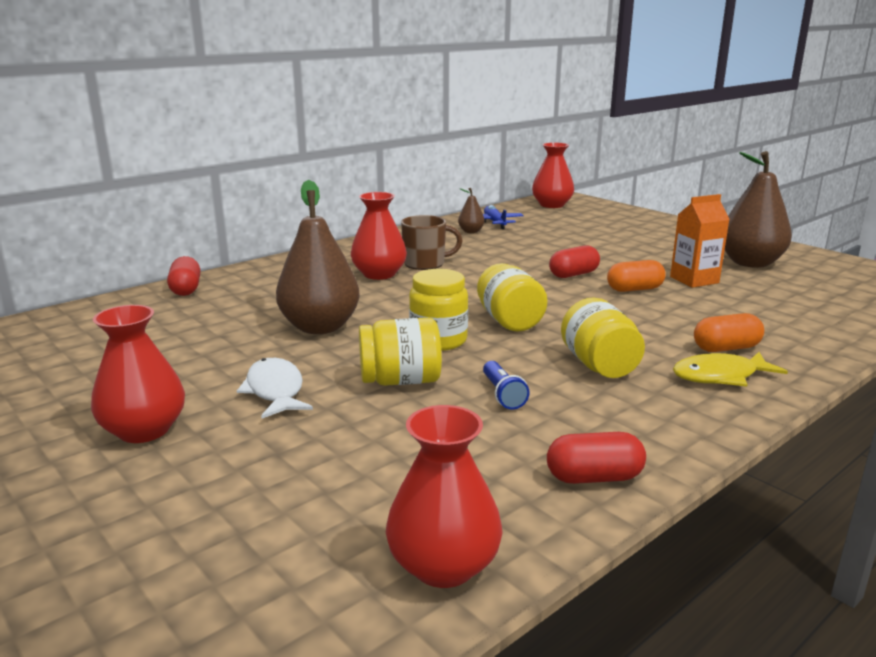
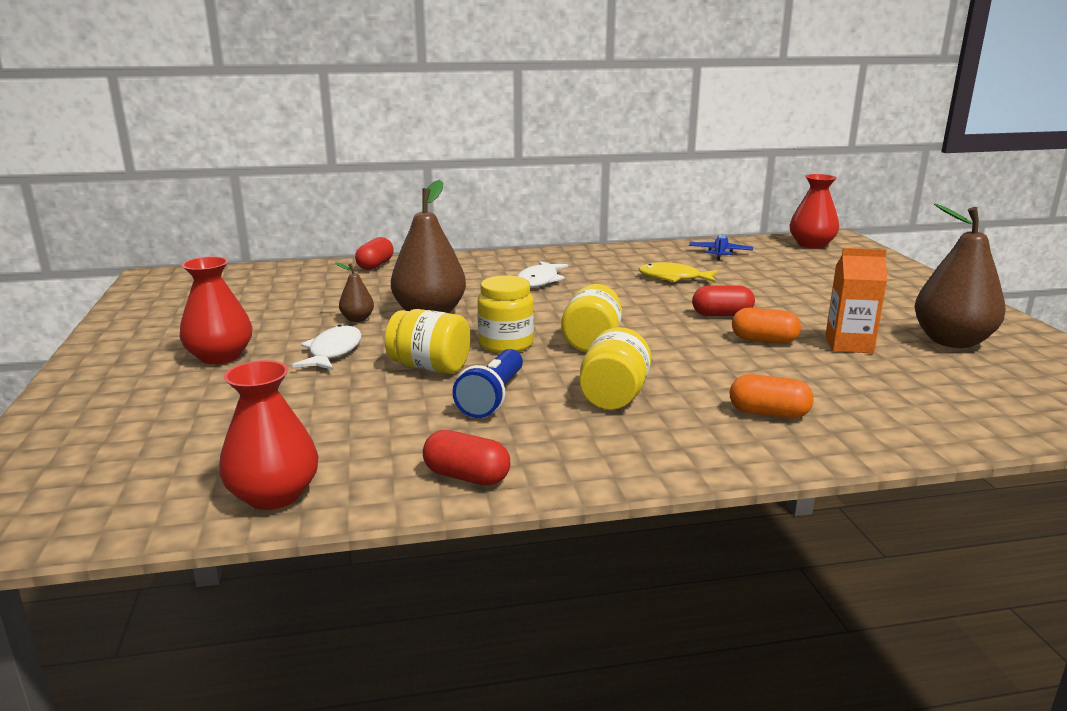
camera: 30 degrees right, 0 degrees up
red vase [351,192,407,280] -> white fish [517,261,568,288]
brown mug [401,215,463,270] -> none
brown pear [458,188,485,233] -> brown pear moved to [335,262,374,322]
blue flashlight [483,361,530,410] -> blue flashlight [452,349,523,418], size x1.58
yellow fish [673,352,788,387] -> yellow fish moved to [638,262,718,282]

